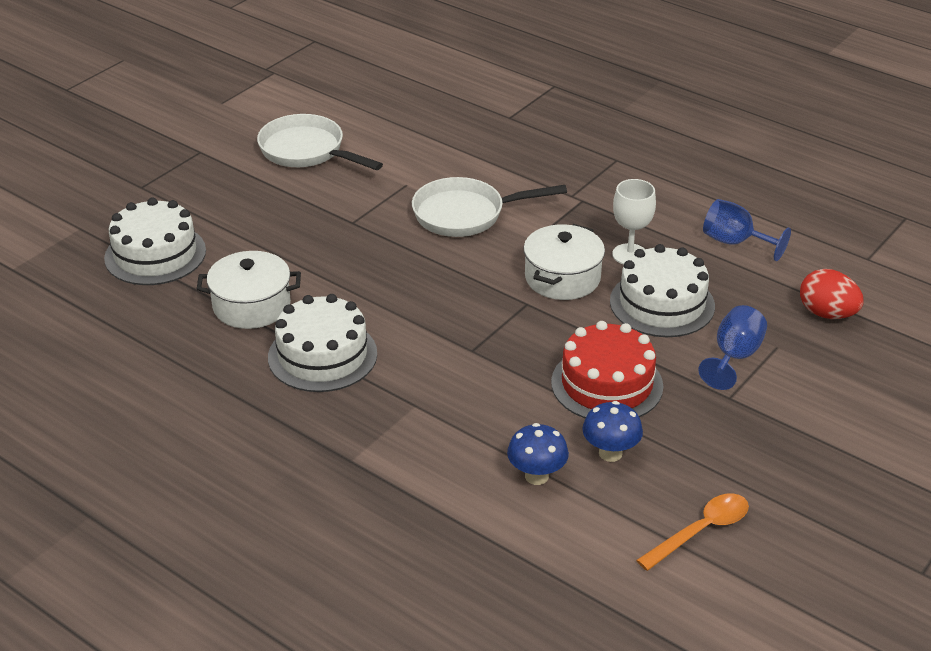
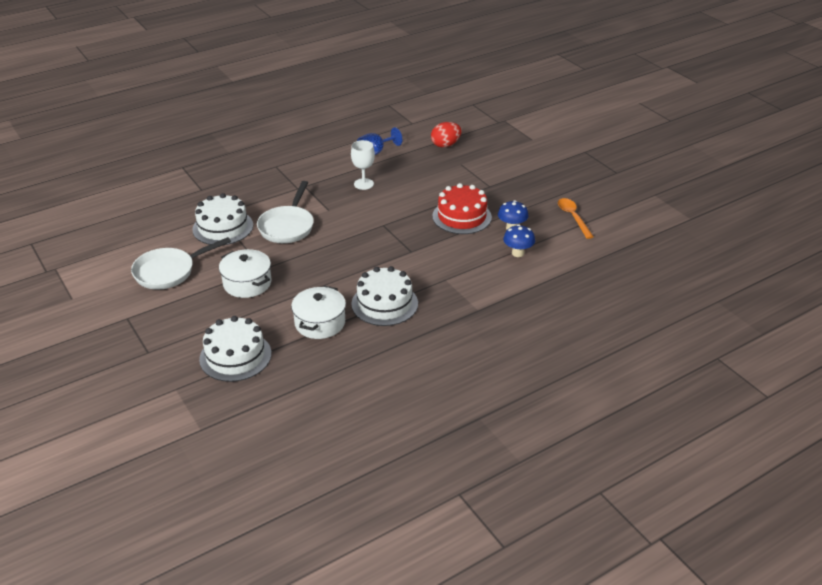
camera: 70 degrees left, 0 degrees up
white pot [523,224,605,300] -> white pot moved to [219,249,271,298]
white cake [610,244,715,337] -> white cake moved to [192,193,253,245]
blue goblet [698,305,767,390] -> none

